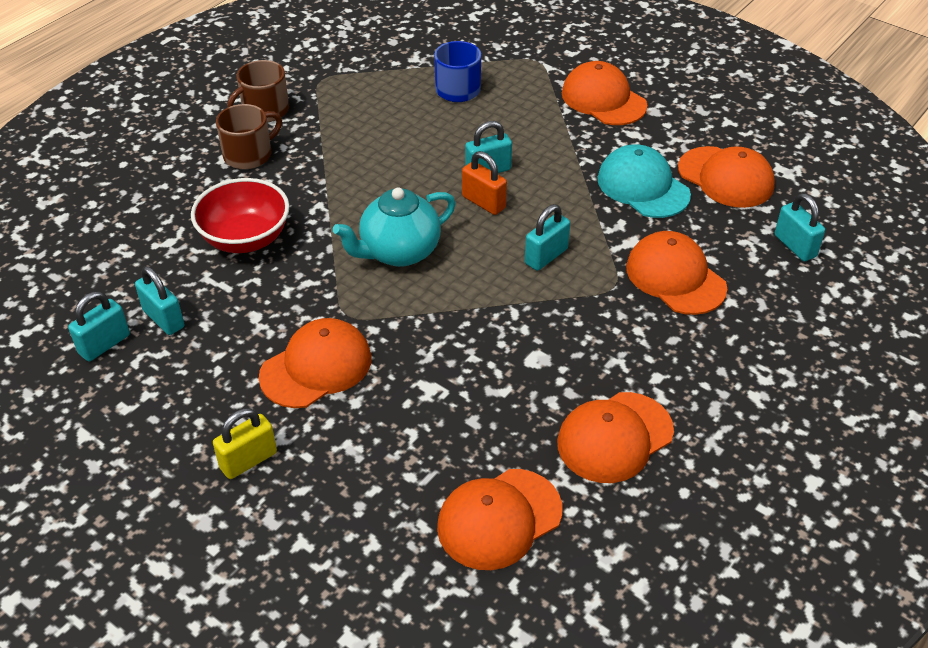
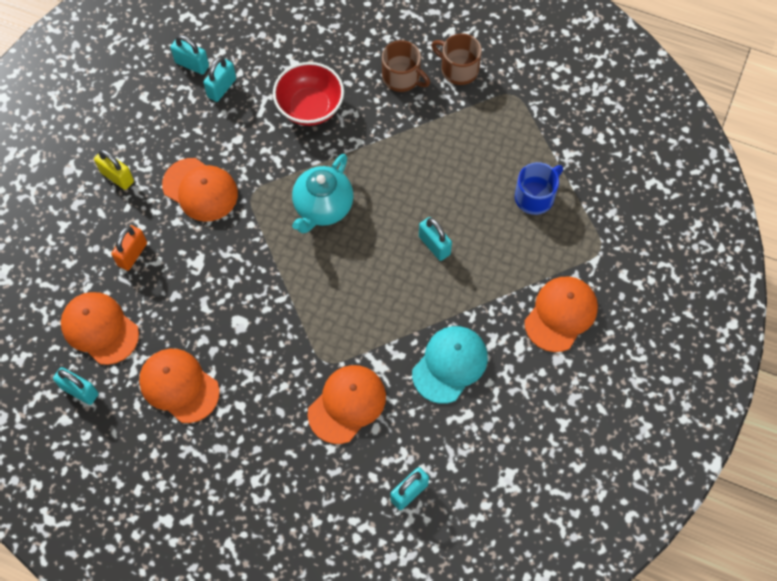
camera: 75 degrees right, 20 degrees up
turquoise teapot [333,188,456,267] -> turquoise teapot turned 105 degrees counterclockwise [292,154,354,233]
orange padlock [462,151,507,215] -> orange padlock moved to [111,225,147,271]
turquoise padlock [525,204,570,271] -> turquoise padlock moved to [53,367,99,405]
orange cap [678,146,775,208] -> none

